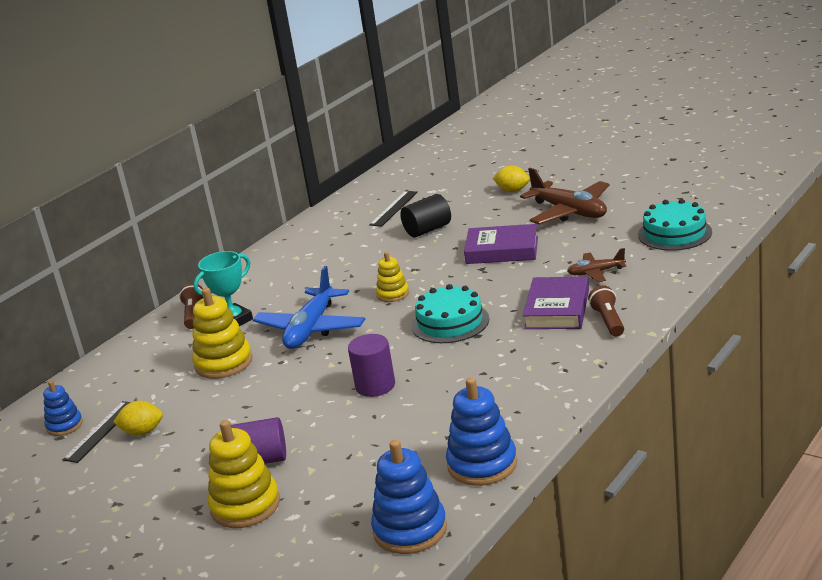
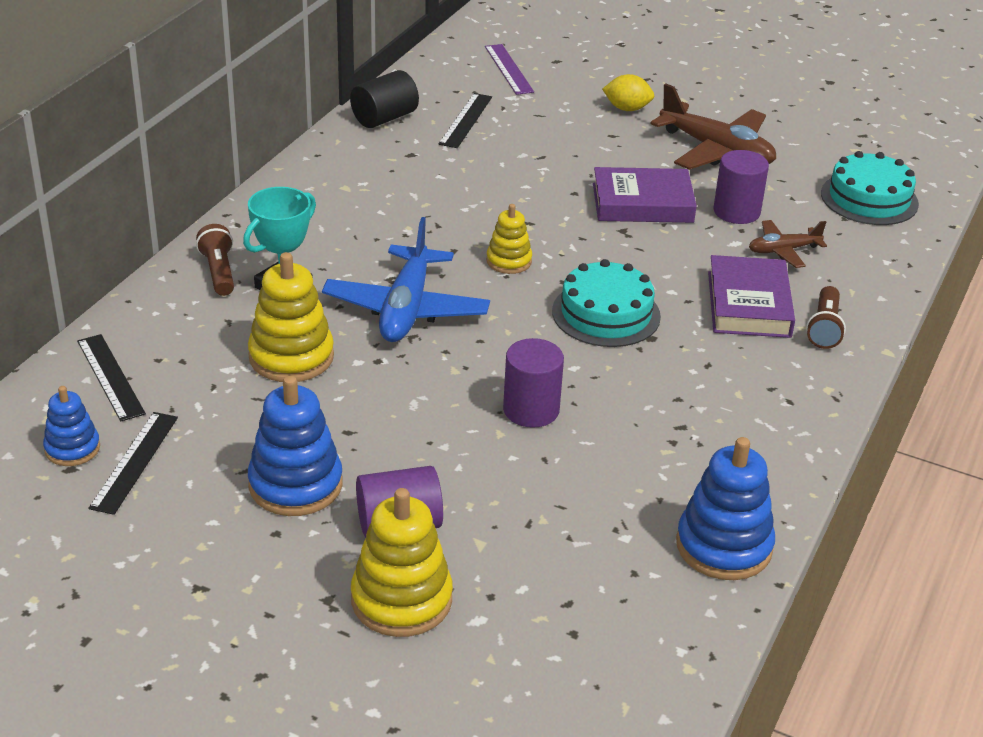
camera: 15 degrees left, 10 degrees up
yellow lemon [113,401,163,436] -> none
blue stacking toy [371,440,447,554] -> blue stacking toy moved to [248,376,342,516]
black cylinder [400,194,451,237] -> black cylinder moved to [350,70,419,128]
brown flashlight [588,285,624,337] -> brown flashlight turned 150 degrees counterclockwise [806,286,846,349]
none -> black ruler [77,334,146,422]
none -> purple ruler [485,44,534,95]
none -> purple cylinder [713,150,769,224]

